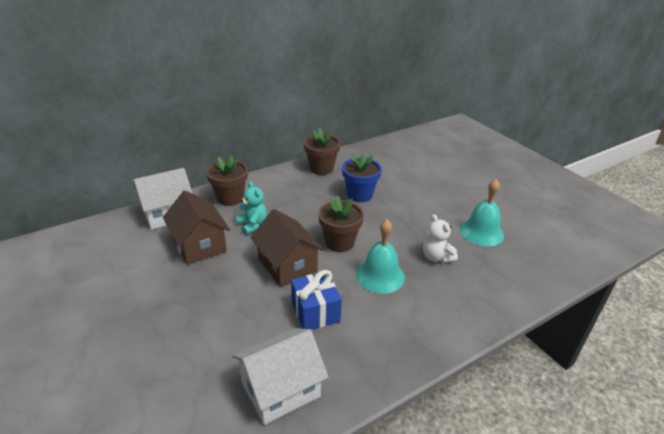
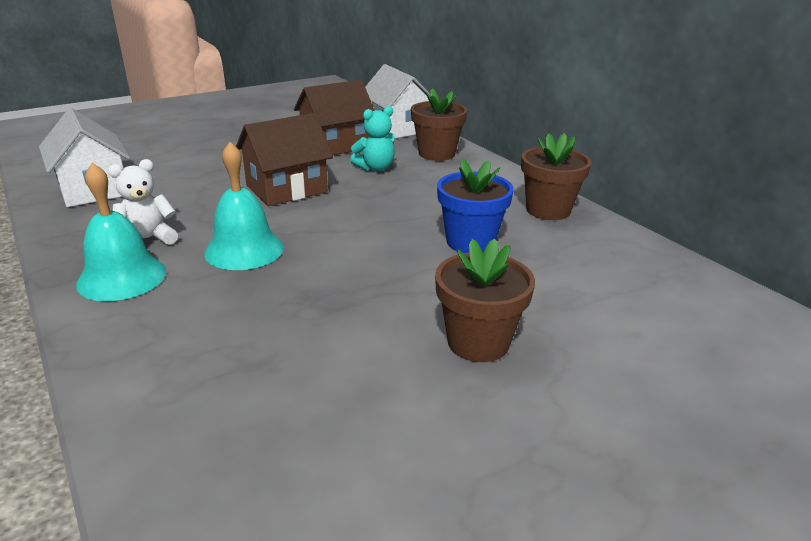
camera: 90 degrees right, 5 degrees down
blue gift [291,270,342,330] -> none
brown flower pot [318,196,364,252] -> brown flower pot moved to [435,239,535,362]
white teddy bear [423,214,458,263] -> white teddy bear moved to [108,159,178,245]
turquoise bell [460,179,504,246] -> turquoise bell moved to [76,163,166,301]

